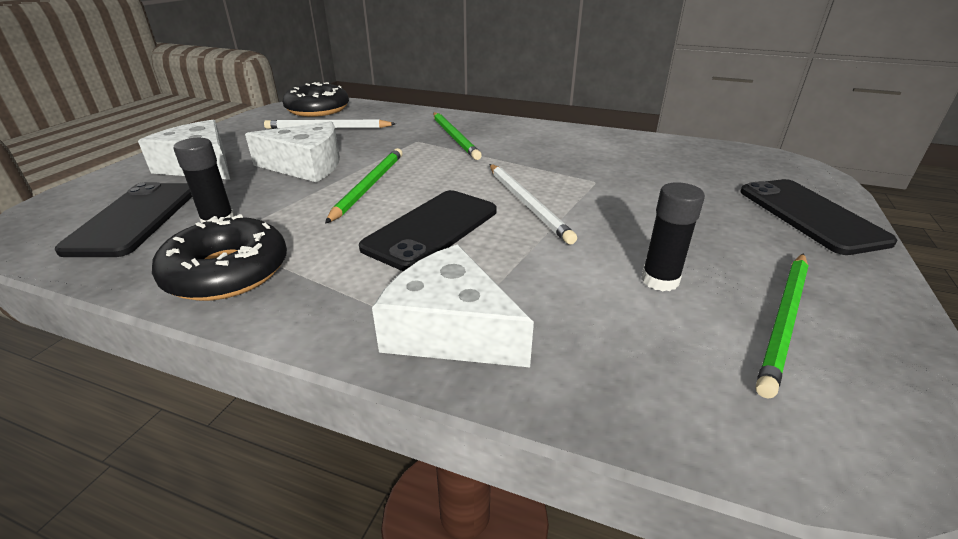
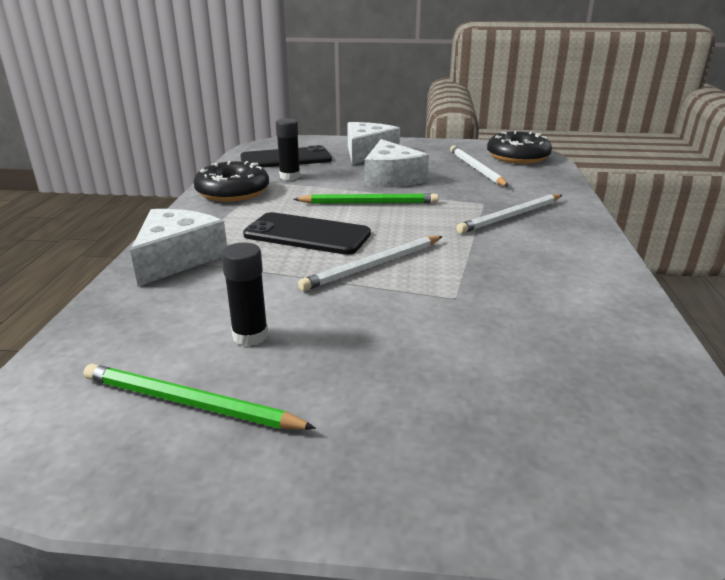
camera: 75 degrees right, 5 degrees down
green pencil [433,112,482,160] -> white pencil [456,194,562,234]
black phone [740,179,897,255] -> none

